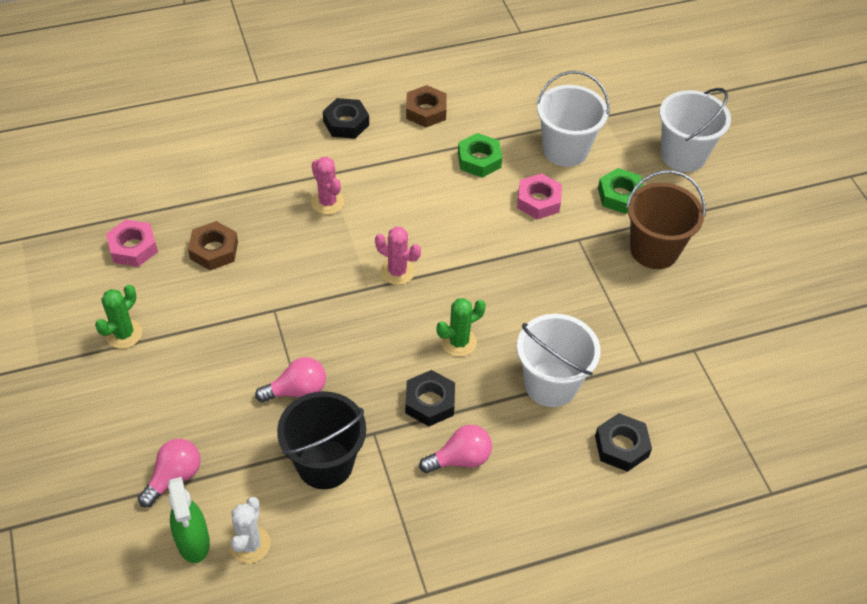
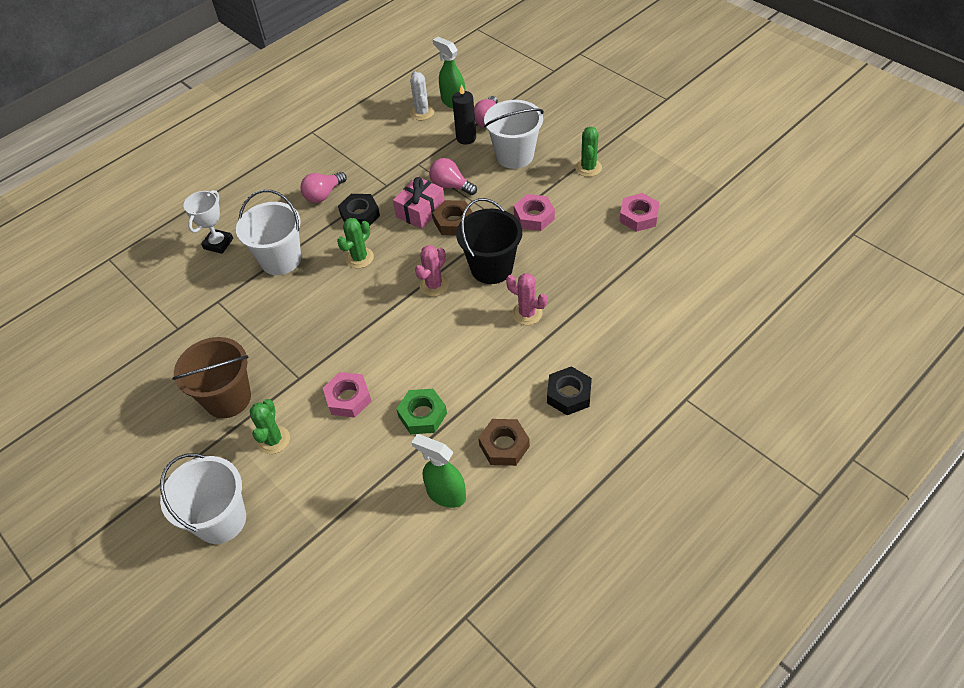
camera: 160 degrees right, 0 degrees up
brown nut [188,221,238,270] -> brown nut moved to [433,200,473,236]
pink light bulb [255,357,326,402] -> pink light bulb turned 75 degrees clockwise [429,158,477,195]
black bucket [277,391,366,489] -> black bucket moved to [456,198,522,284]
pink cactus [375,227,421,285] -> pink cactus turned 60 degrees counterclockwise [415,245,449,297]
white bucket [536,71,610,167] -> white bucket moved to [484,100,544,169]
black nut [595,413,652,472] -> white trophy [184,190,233,254]
green nut [598,168,644,214] -> green cactus [249,399,290,454]
none -> pink gift [393,177,445,229]
none -> green spray bottle [411,434,466,508]
none -> black candle [452,84,476,144]
none -> pink nut [514,194,555,231]

